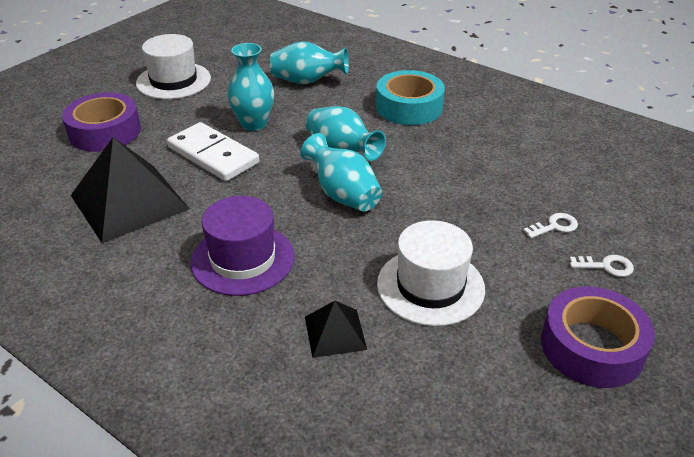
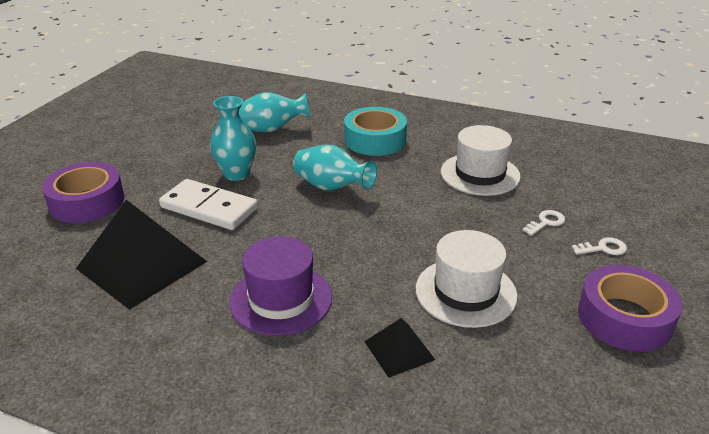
camera: 15 degrees left, 5 degrees down
white hat [136,34,211,99] -> white hat moved to [441,125,521,196]
turquoise vase [300,133,382,212] -> none

